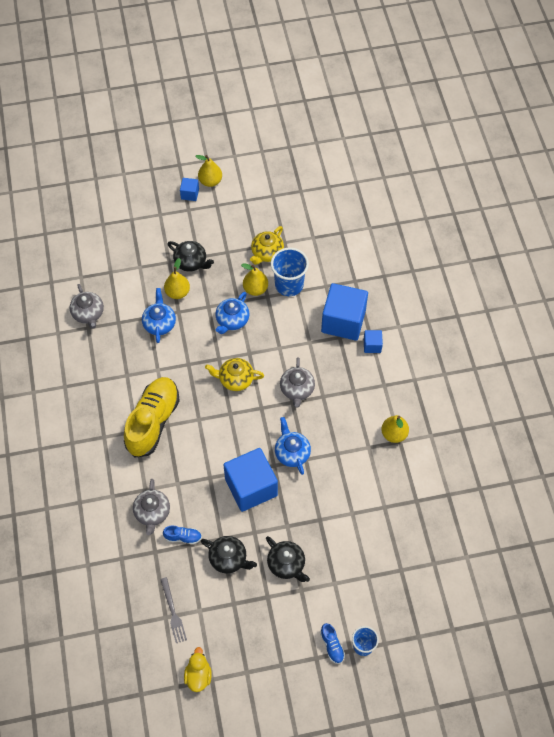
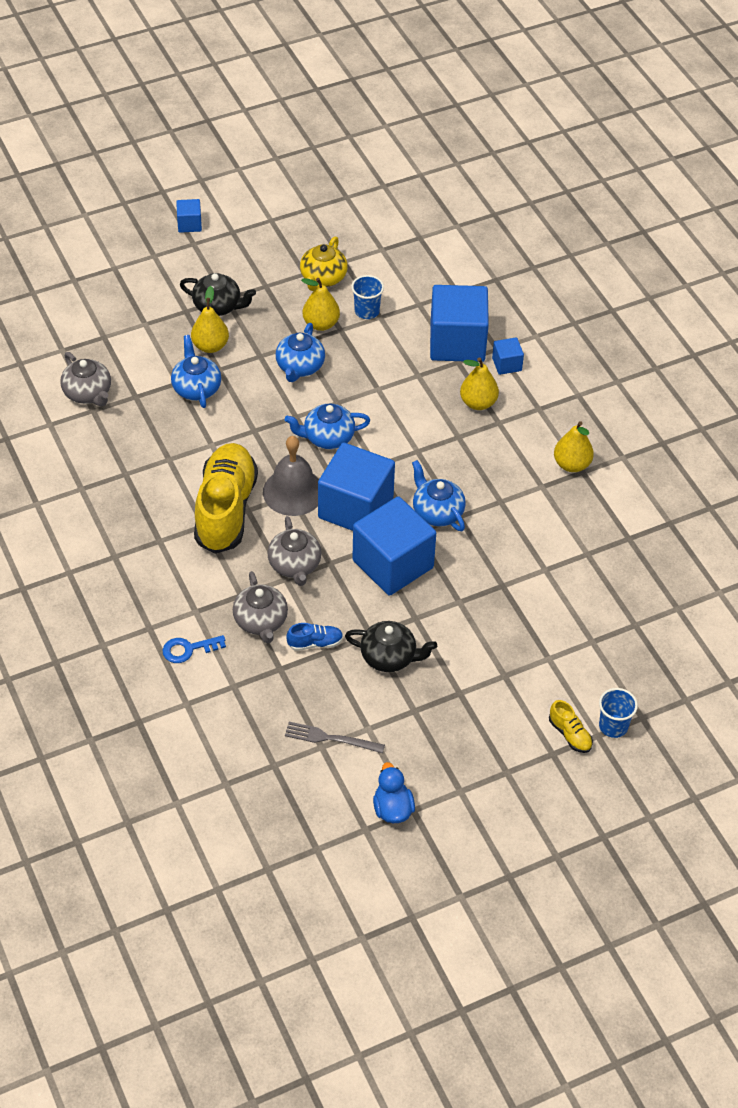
camera: 15 degrees left, 10 degrees down
grey fork [160,577,187,643] -> grey fork turned 135 degrees clockwise [285,722,385,753]
yellow duck [184,647,212,692] -> blue duck [373,762,415,823]
yellow pear [195,155,222,187] -> yellow pear moved to [460,358,499,410]
yellow teapot [205,358,264,391] -> blue teapot [285,404,370,449]
black teapot [266,536,310,582] -> none
blue cup [271,248,309,296] -> blue cup [351,275,384,319], size x0.60
grey teapot [280,357,315,408] -> grey teapot moved to [268,516,321,586]
blue shoe [320,623,345,664] -> yellow shoe [549,700,593,753]
none -> blue key [162,635,226,663]
none -> grey bell [263,436,319,516]
none -> blue cube [318,443,395,531]

